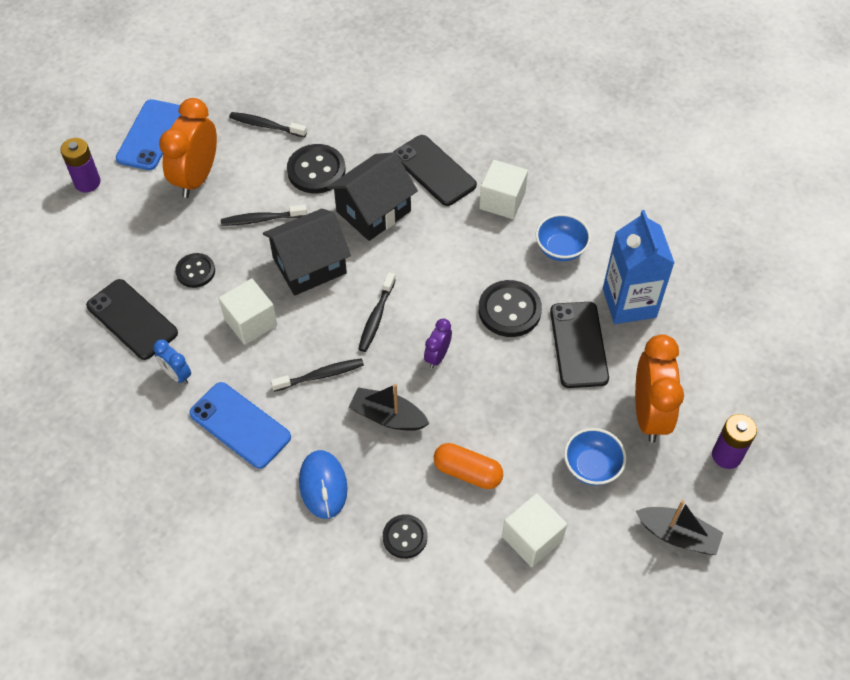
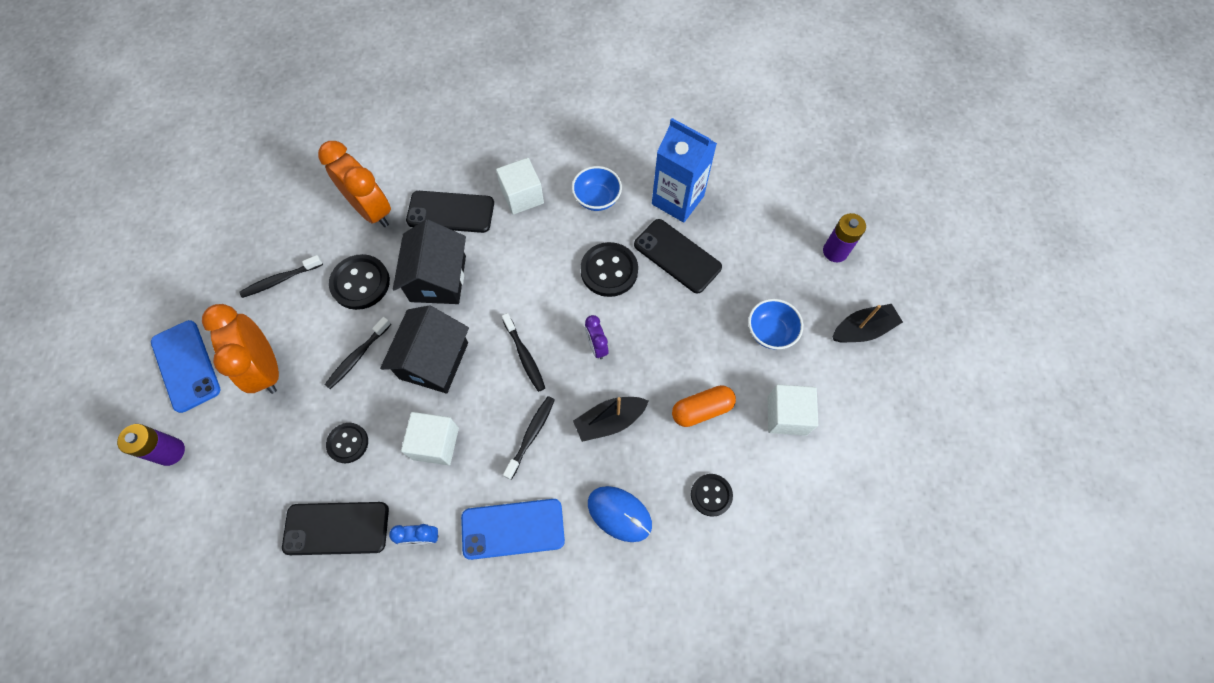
camera: 45 degrees left, 10 degrees up
orange clock [635,334,684,443] -> orange clock moved to [318,141,391,227]

